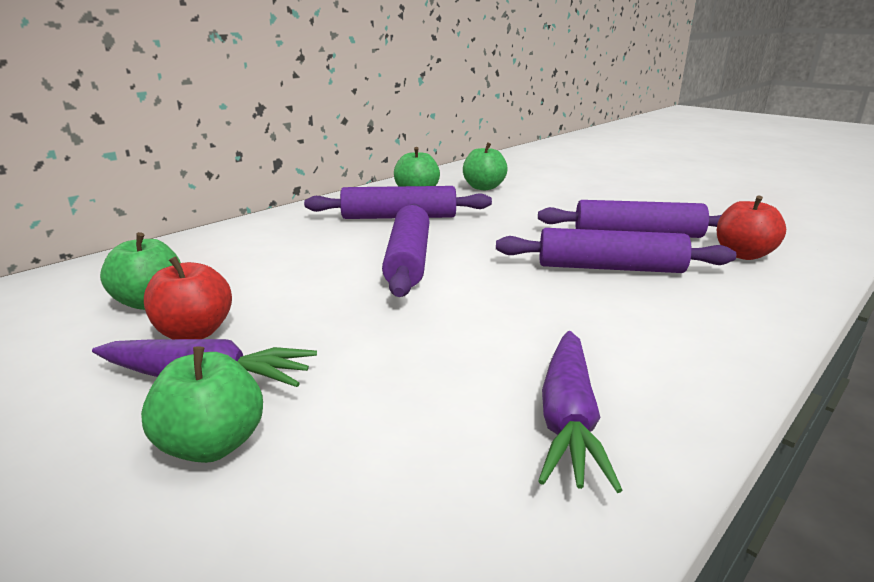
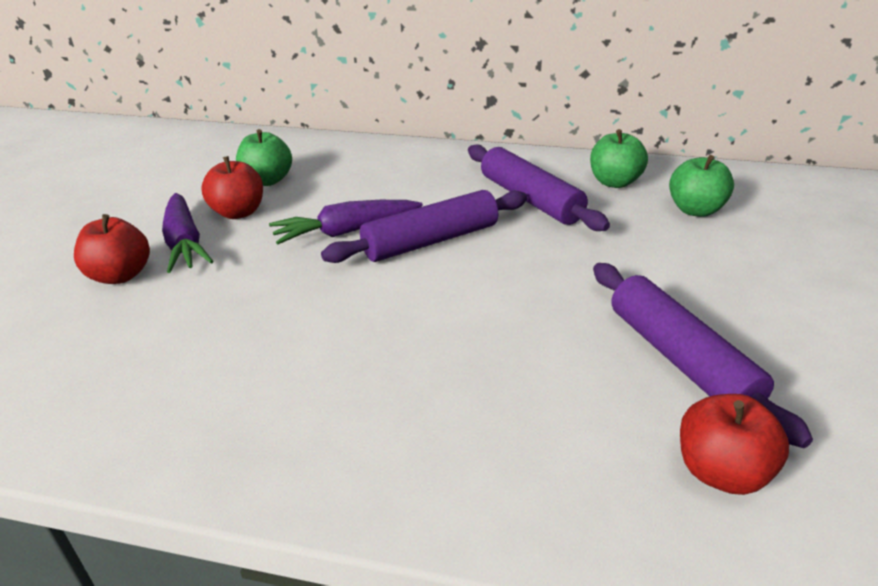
camera: 60 degrees right, 10 degrees up
green apple [141,347,263,463] -> red apple [74,214,150,284]
purple rolling pin [496,228,736,273] -> none
purple carrot [538,331,623,493] -> purple carrot moved to [269,200,423,244]

